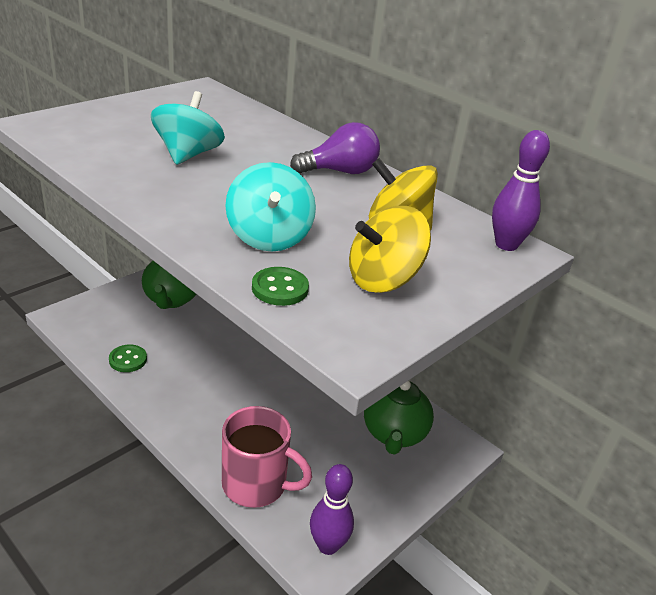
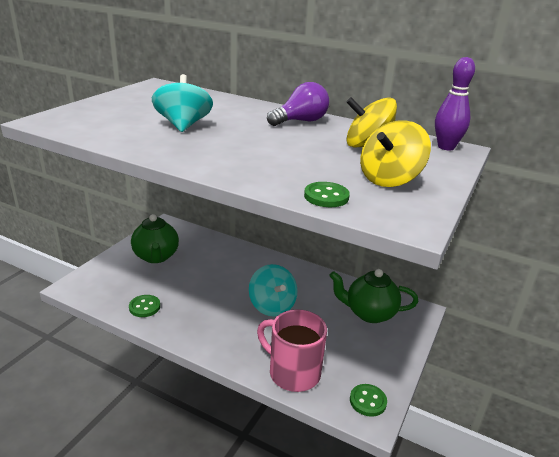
camera: 15 degrees left, 5 degrees down
pink mug [222,406,312,508] -> pink mug turned 150 degrees counterclockwise [257,309,327,392]
turquoise spinning top [225,162,316,252] -> turquoise spinning top moved to [249,264,297,317]
purple bowling pin [310,464,354,555] -> green button [350,384,387,417]
green teapot [364,381,434,455] -> green teapot turned 105 degrees clockwise [329,269,418,323]

